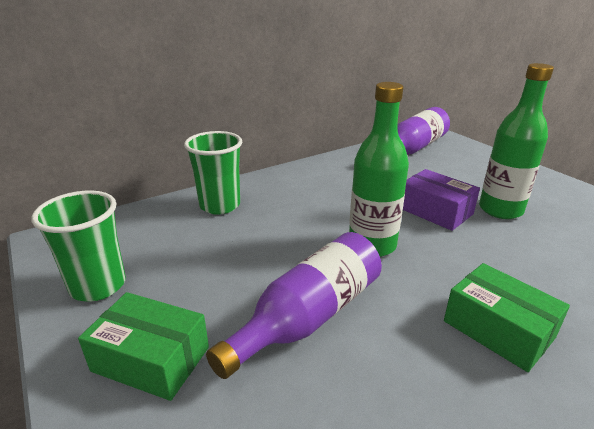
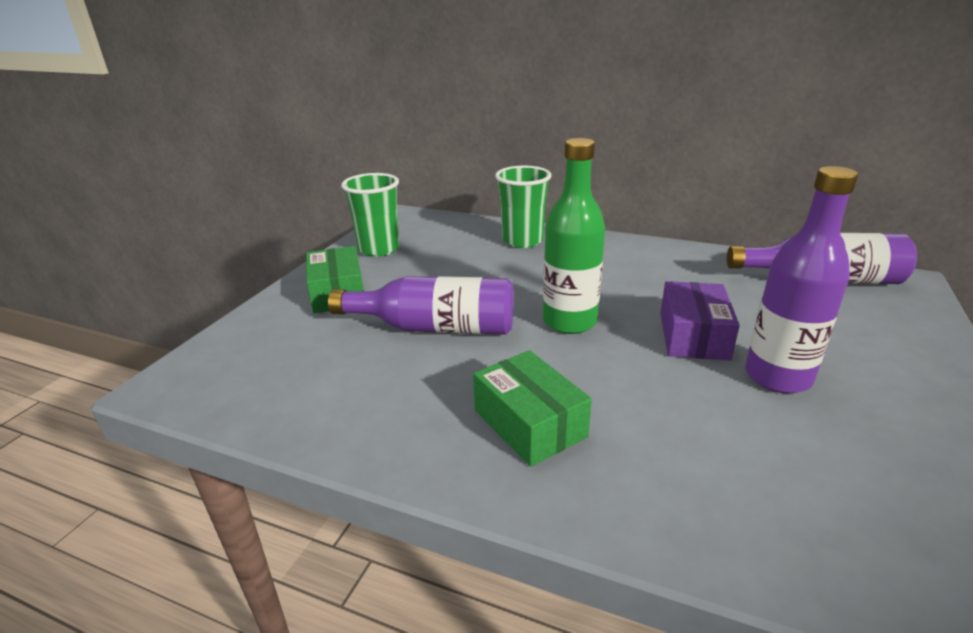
camera: 55 degrees right, 0 degrees up
green box [444,263,570,372] -> green box turned 45 degrees counterclockwise [473,350,592,467]
green bottle [479,63,554,219] -> purple bottle [745,166,858,393]

